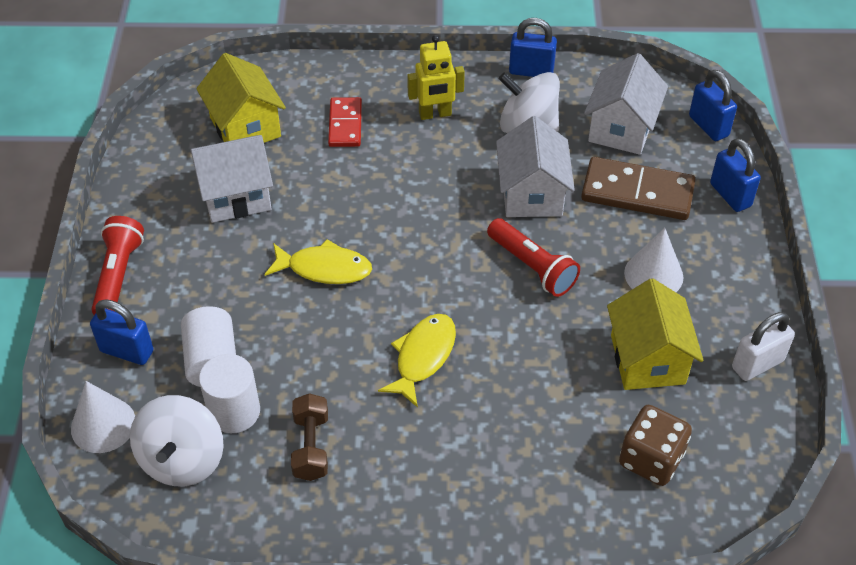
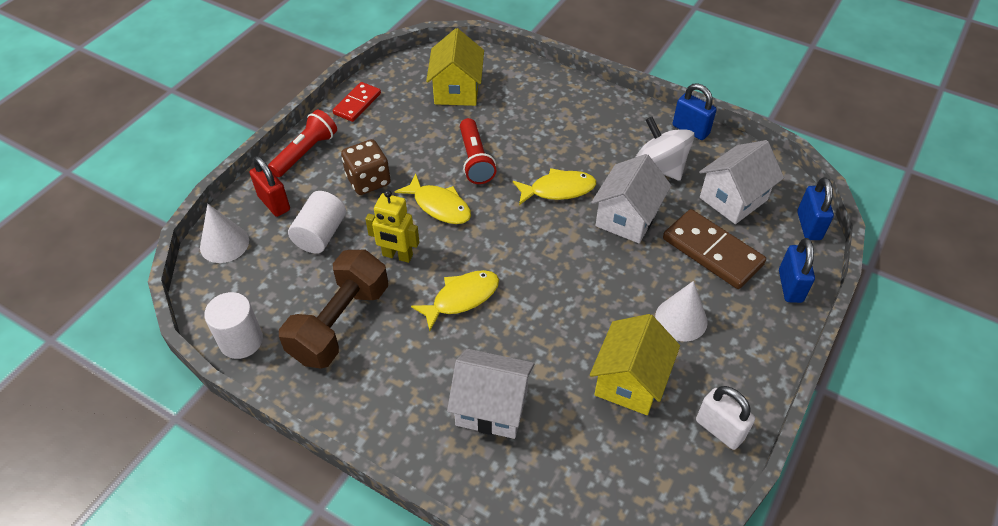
camera: 30 degrees right, 0 degrees up
blue padlock [90,299,154,365] -> red padlock [250,156,290,217]
white spinning top [130,395,224,486] -> none
white house [190,135,273,223] -> white house moved to [447,349,535,439]
white cylinder [199,354,260,433] -> white cylinder moved to [204,292,263,359]
brown dumbbell [291,393,328,481] -> brown dumbbell [279,250,388,369], size x1.83
red domino [328,97,362,147] -> red domino moved to [333,82,381,122]
yellow robot [407,35,465,120] -> yellow robot moved to [365,190,420,263]
red flashlight [487,218,580,297] -> red flashlight moved to [460,118,496,184]
brown dice [619,405,692,486] -> brown dice moved to [341,139,391,195]
white padlock [732,312,795,381] -> white padlock turned 45 degrees clockwise [696,386,755,450]
none -> yellow fish [513,168,596,205]

